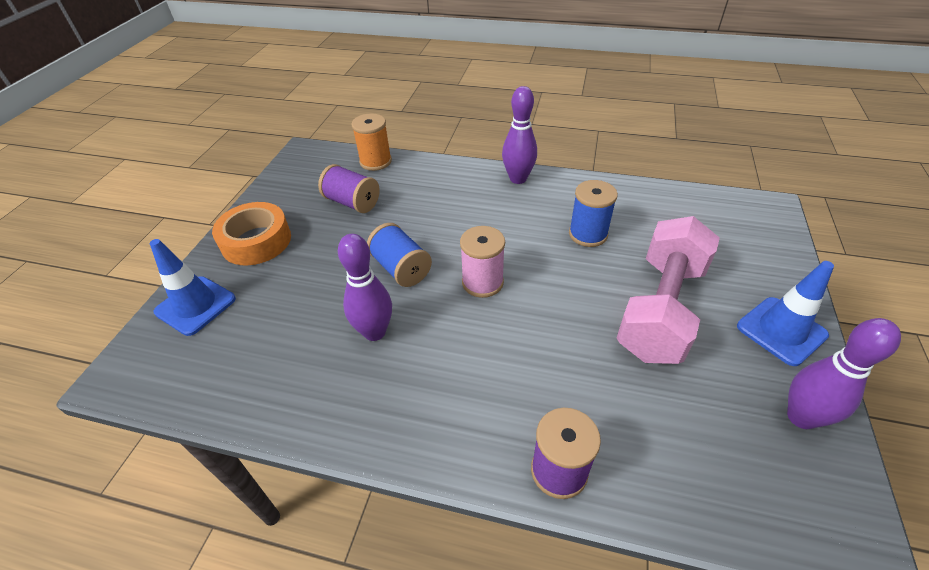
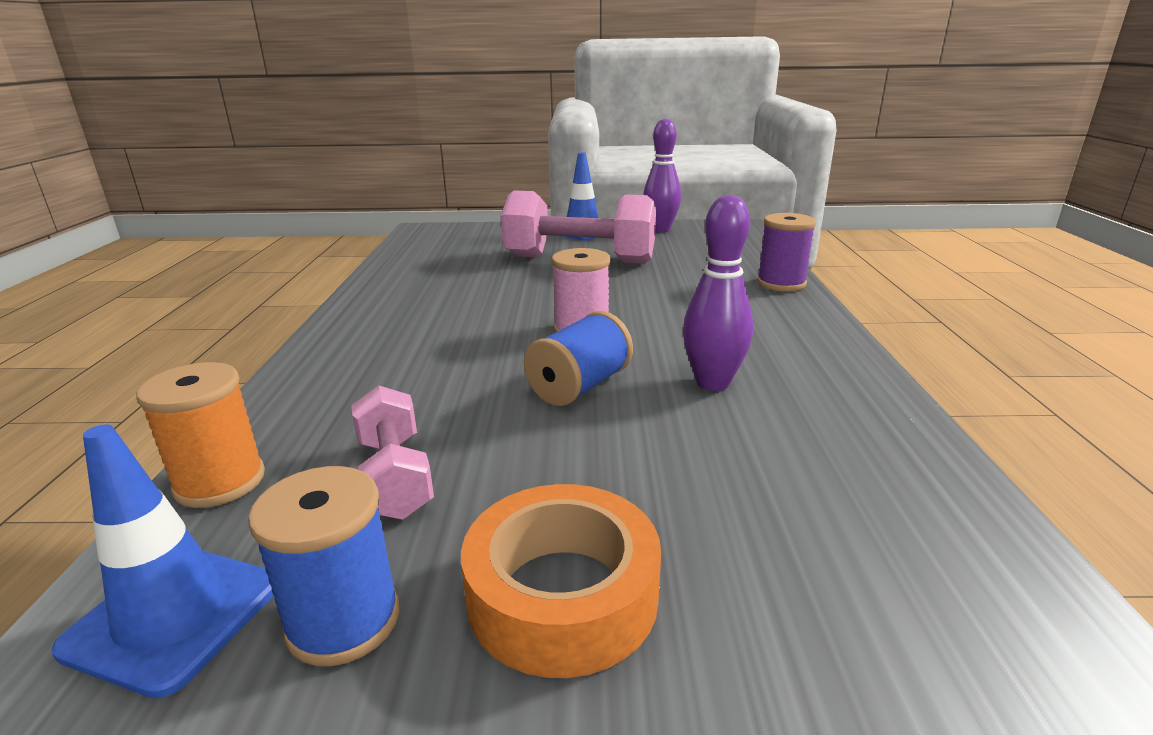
camera: 105 degrees left, 20 degrees down
blue traffic cone [150,239,236,336] -> blue traffic cone moved to [52,424,274,698]
purple spool [318,164,380,213] -> pink dumbbell [351,386,434,520]
purple bowling pin [502,86,537,184] -> none
blue spool [569,180,618,247] -> blue spool moved to [248,466,399,666]

